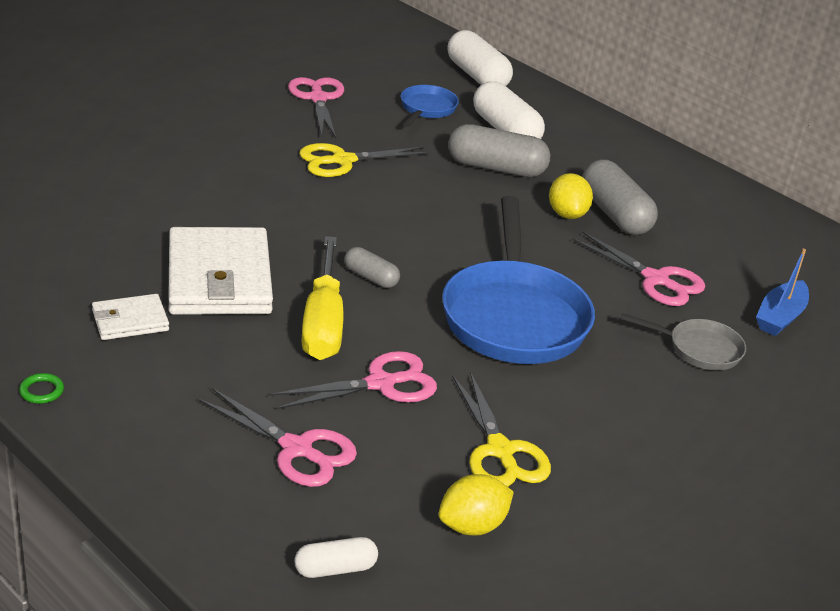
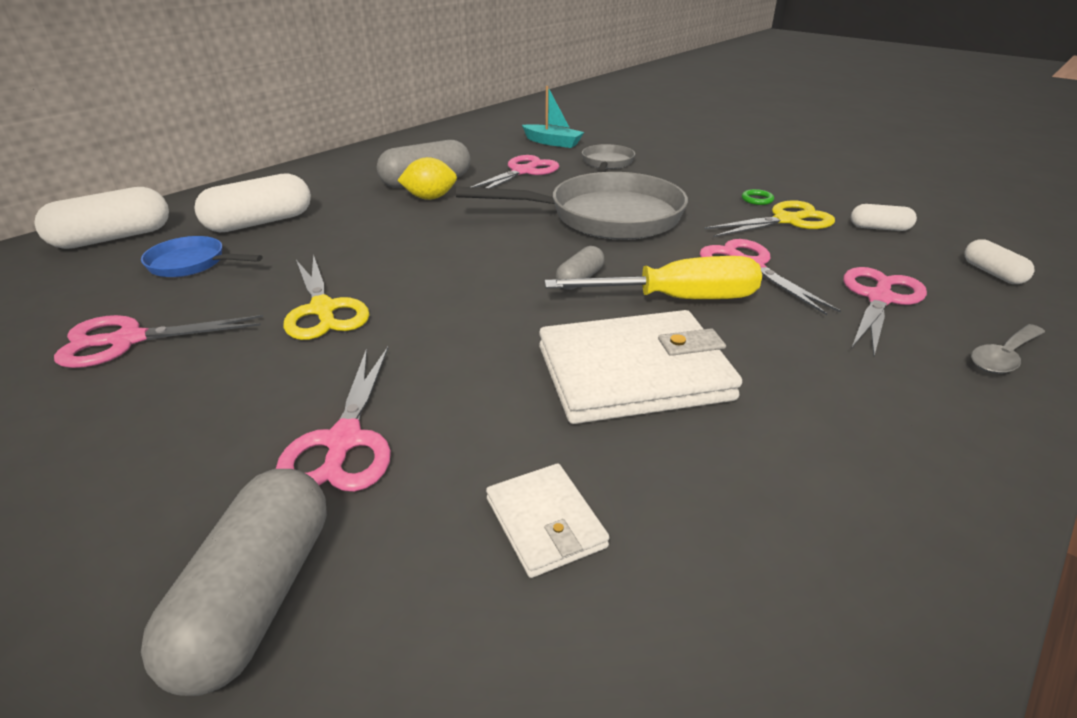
camera: 90 degrees left, 0 degrees up
green ring [19,373,64,404] -> green ring moved to [742,189,774,205]
white wallet [92,294,169,340] -> white wallet moved to [486,463,610,578]
yellow lemon [439,474,514,536] -> white capsule [851,204,917,231]
blue pan [442,196,595,364] -> grey pan [456,172,688,240]
grey capsule [448,124,550,177] -> grey capsule moved to [141,469,327,696]
blue boat [756,249,809,336] -> turquoise boat [522,86,584,148]
none -> pink scissors [276,347,391,492]
none -> grey spoon [971,324,1045,374]

